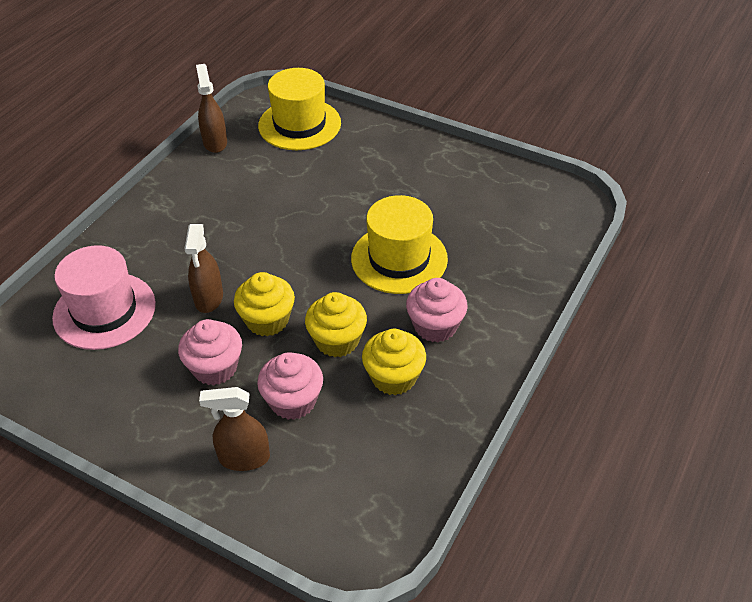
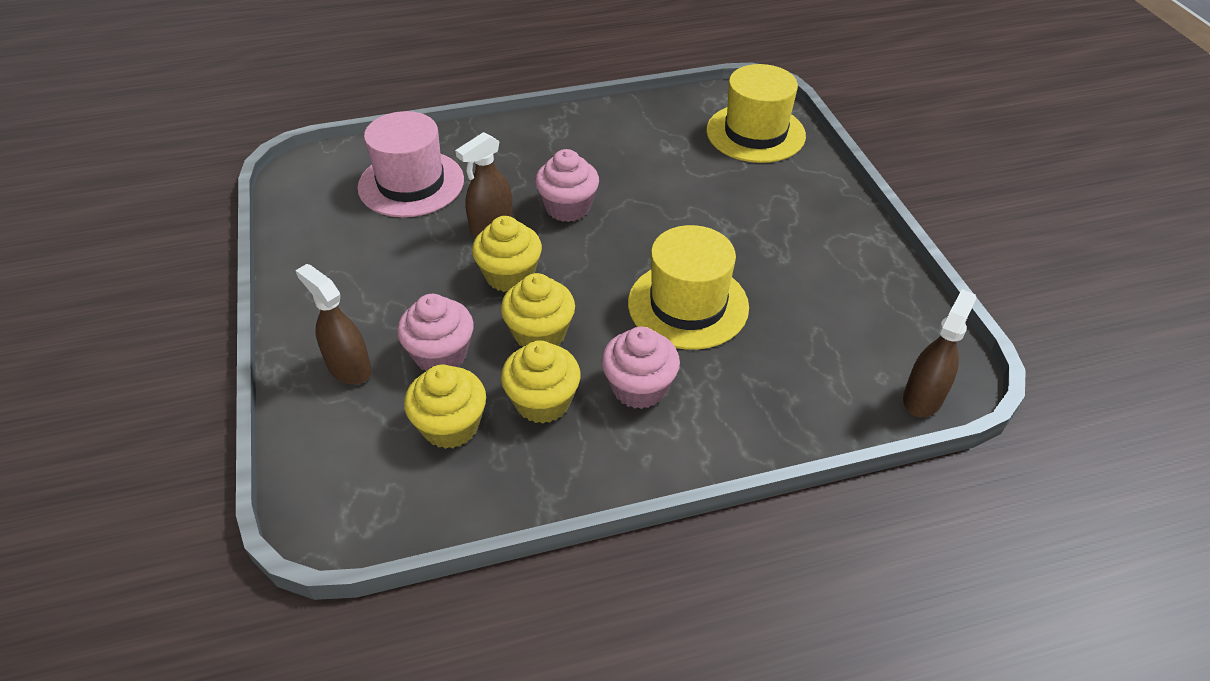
camera: 45 degrees right, 0 degrees up
pink cupcake [178,319,242,385] -> pink cupcake moved to [535,149,599,222]
brown spray bottle [196,64,227,153] -> brown spray bottle moved to [903,289,976,418]
none -> yellow cupcake [404,365,486,449]

